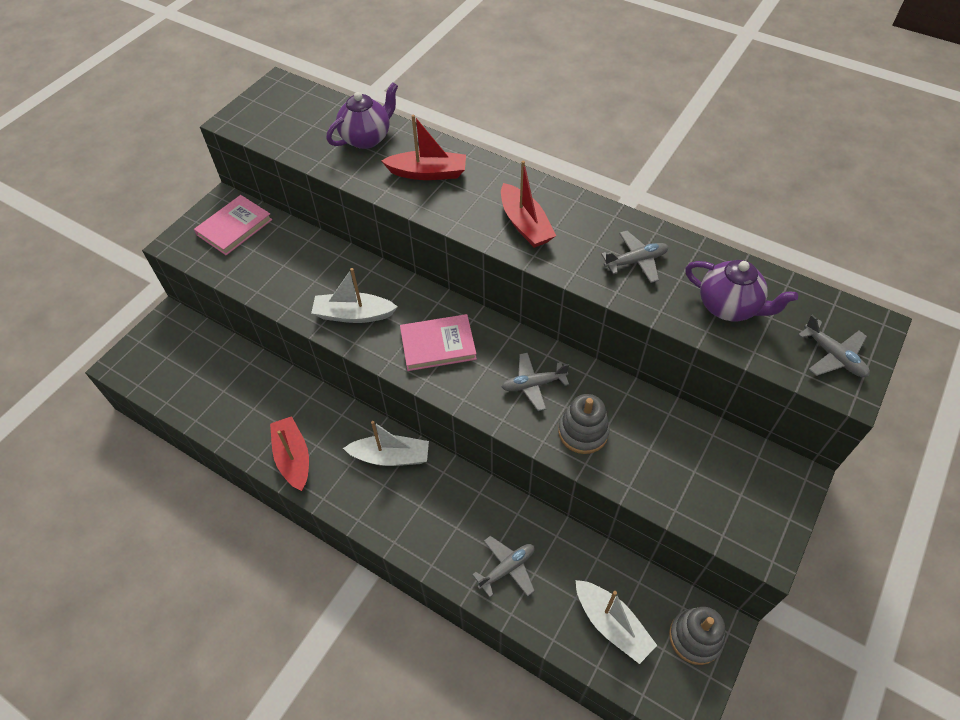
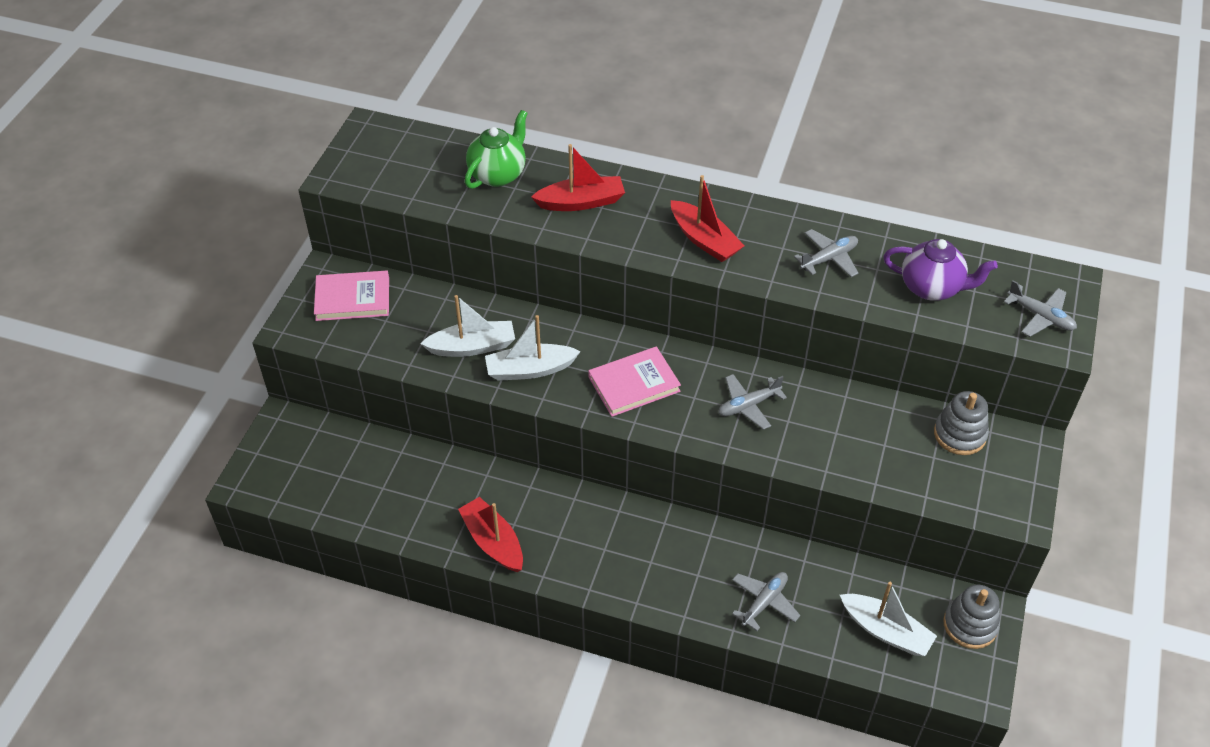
camera: 15 degrees left, 5 degrees down
pink book [194,195,272,255] -> pink book turned 60 degrees clockwise [314,271,389,321]
purple teapot [326,82,398,149] -> green teapot [465,110,528,189]
white boat [343,421,429,466] -> white boat moved to [420,295,515,357]
grey stacking toy [558,394,610,454] -> grey stacking toy moved to [934,391,989,455]

